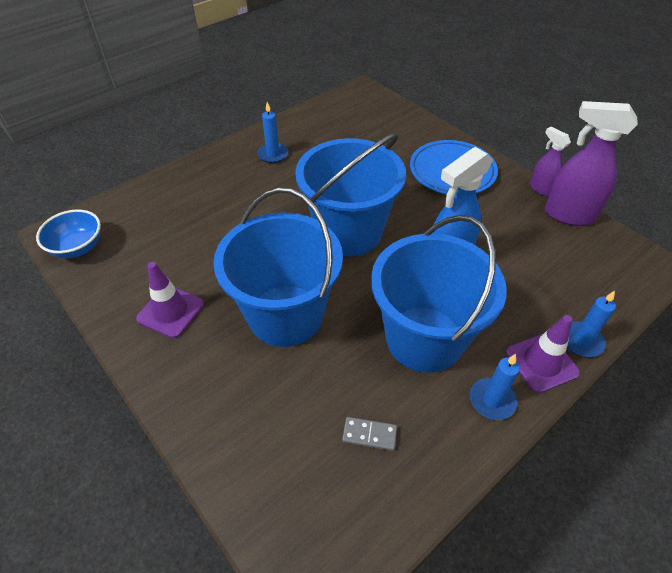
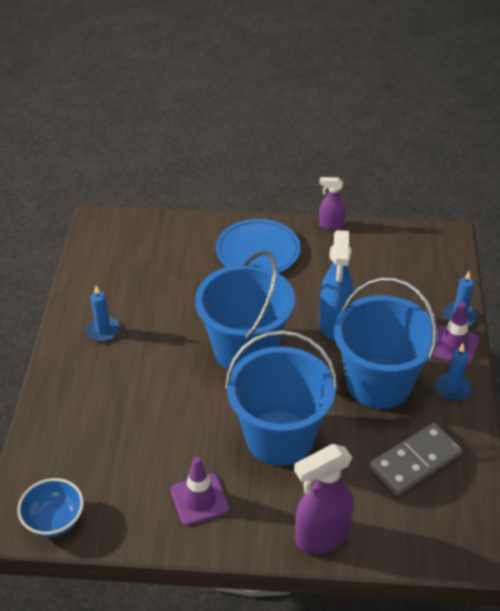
camera: 45 degrees left, 5 degrees down
grey domino [342,417,397,451] -> grey domino [370,423,462,495], size x2.10
purple spray bottle [545,101,638,226] -> purple spray bottle moved to [294,444,354,554]

